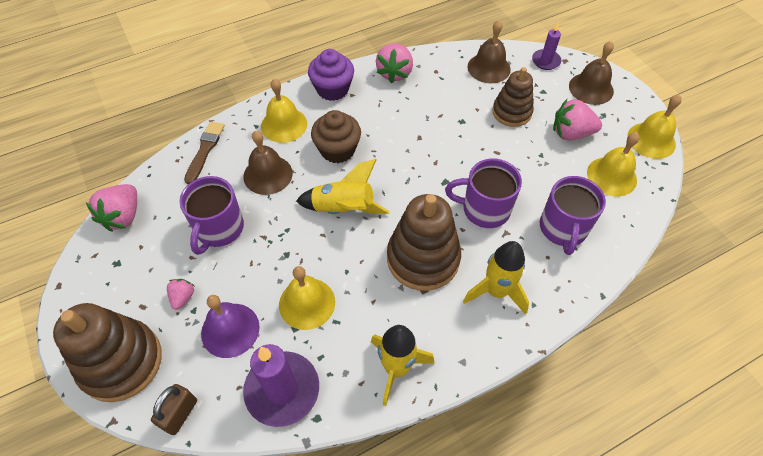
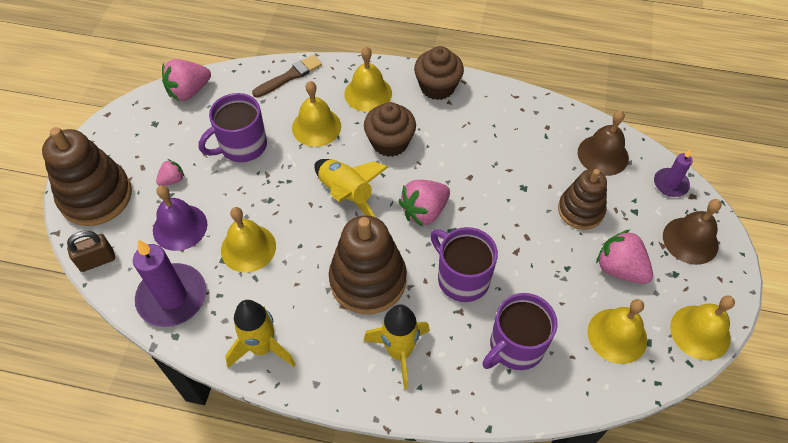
camera: 40 degrees right, 0 degrees up
brown bell [243,131,293,195] -> yellow bell [292,81,341,147]
purple cupcake [308,49,354,101] -> brown cupcake [414,46,464,100]
pink strawberry [376,43,413,83] -> pink strawberry moved to [399,180,450,226]

